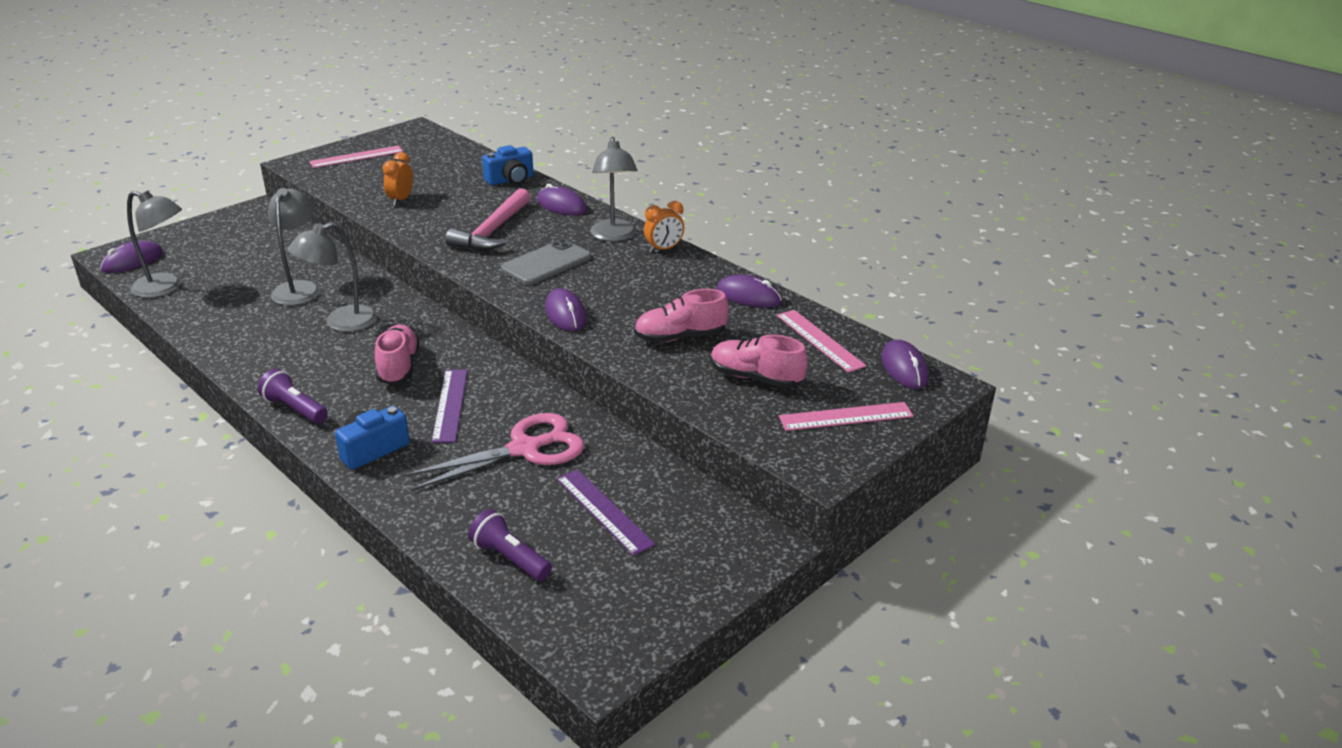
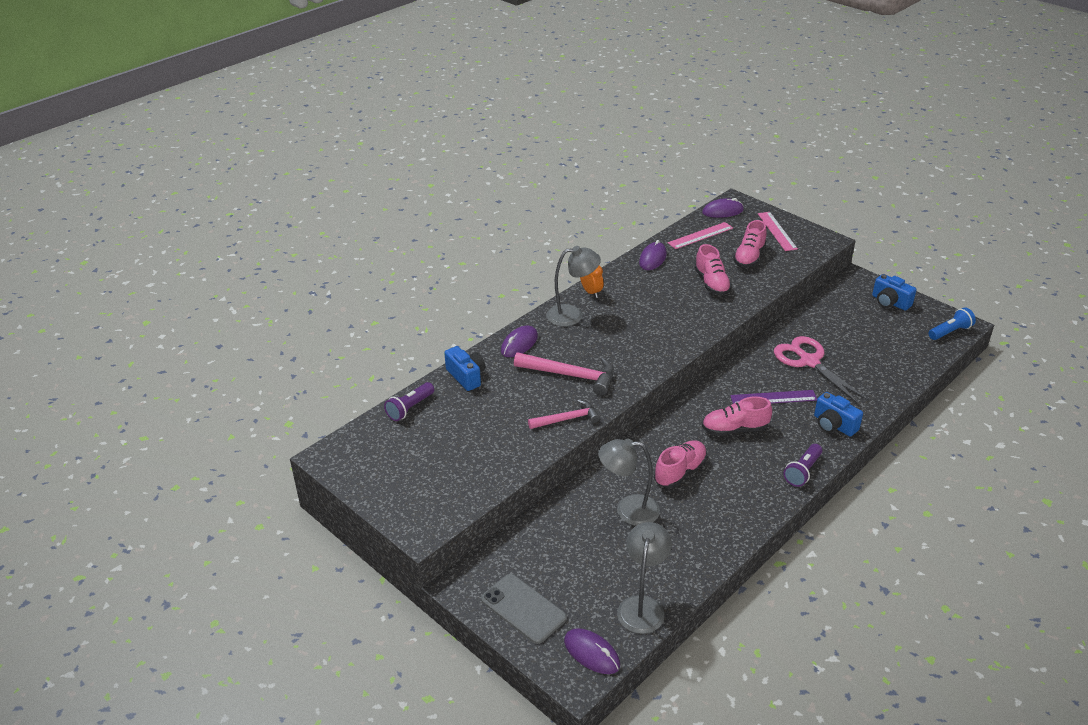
camera: 90 degrees left, 5 degrees up
grey lamp [288,222,377,332] -> pink shoe [654,440,707,488]
pink ruler [309,145,404,168] -> none
orange clock [383,152,413,206] -> none
purple flashlight [468,509,552,581] -> purple flashlight moved to [384,382,434,421]
grey phone [501,239,591,285] -> grey phone moved to [481,574,567,644]
purple mouse [545,288,587,331] -> none
purple ruler [557,469,655,556] -> none
none -> pink hammer [528,400,600,429]
none -> blue camera [872,274,916,311]
none -> blue flashlight [929,307,976,340]

